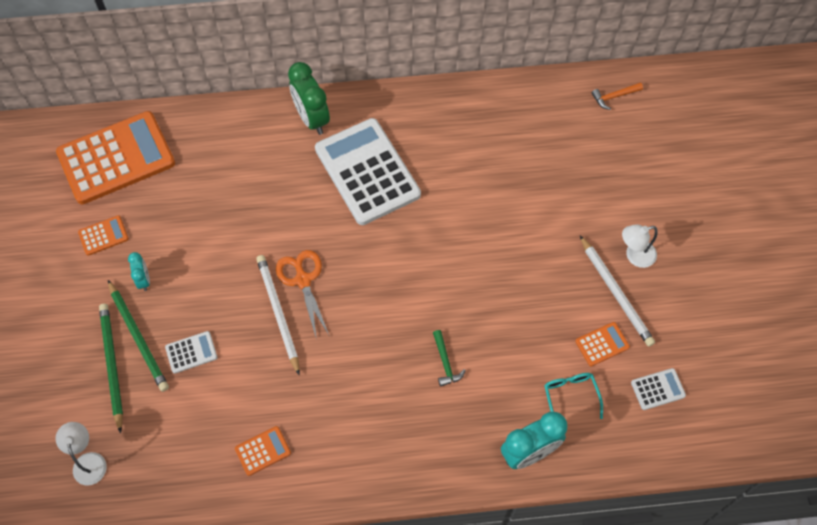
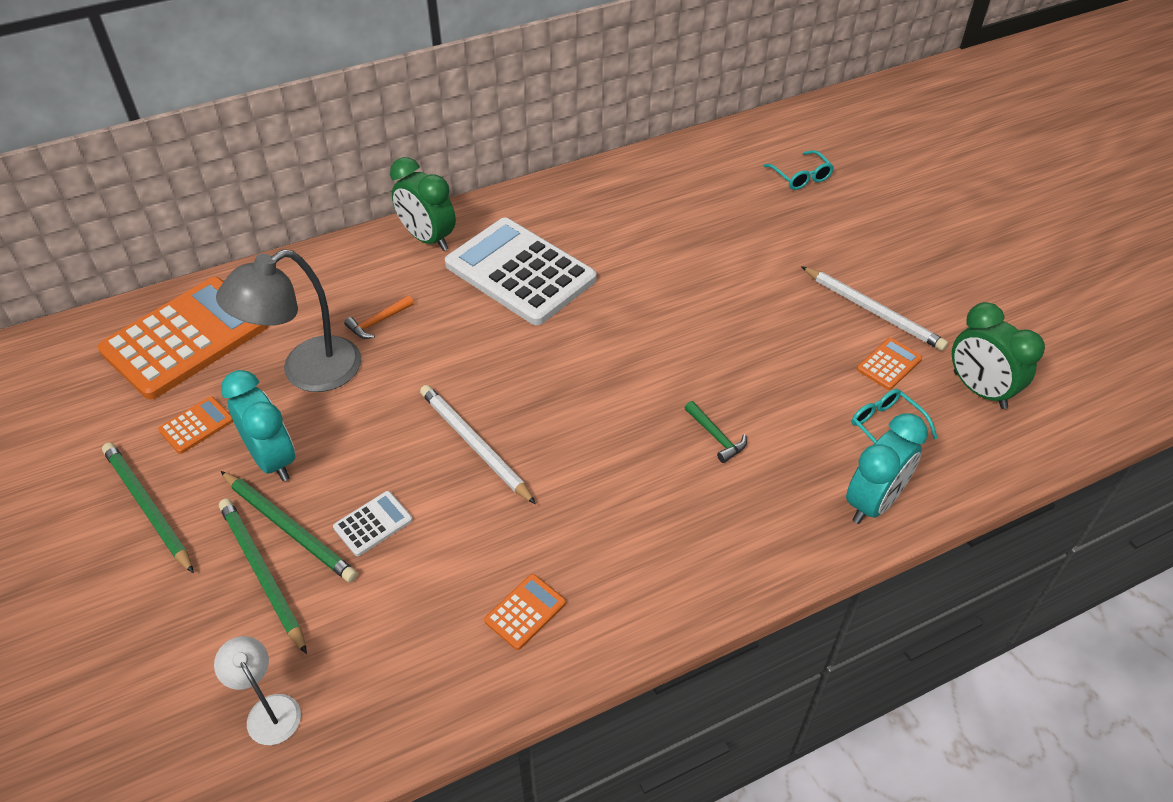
camera: 20 degrees left, 15 degrees down
turquoise clock [128,252,150,291] -> turquoise clock [221,370,295,481], size x1.90
orange scissors [276,250,329,340] -> none
orange hammer [592,83,643,110] -> orange hammer moved to [344,295,414,339]
white lamp [622,224,658,268] -> none
white calculator [631,368,686,410] -> green clock [952,302,1045,409]
none -> green pencil [102,442,194,573]
none -> grey lamp [216,249,361,392]
none -> turquoise glasses [764,150,834,190]

